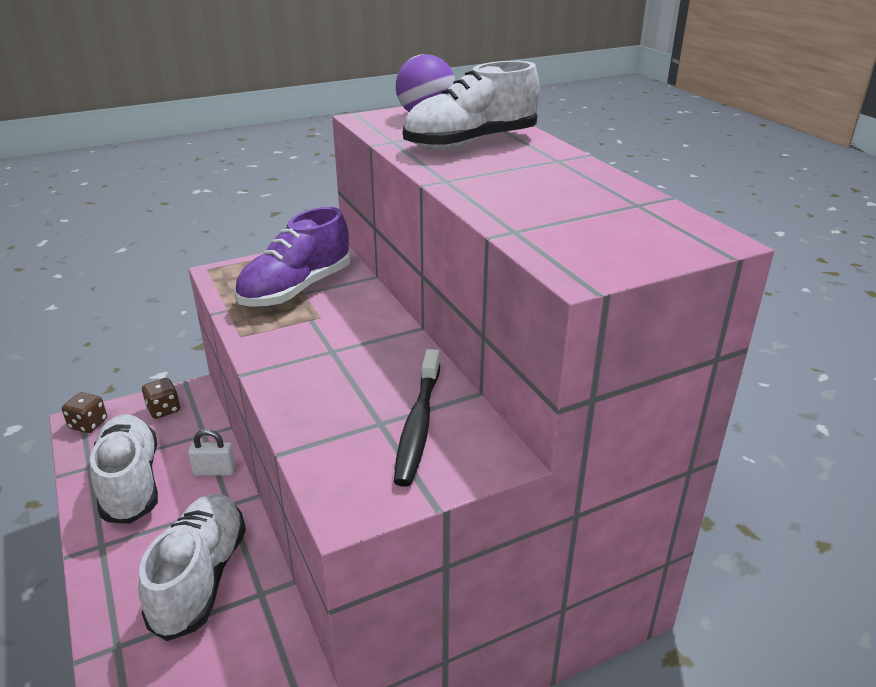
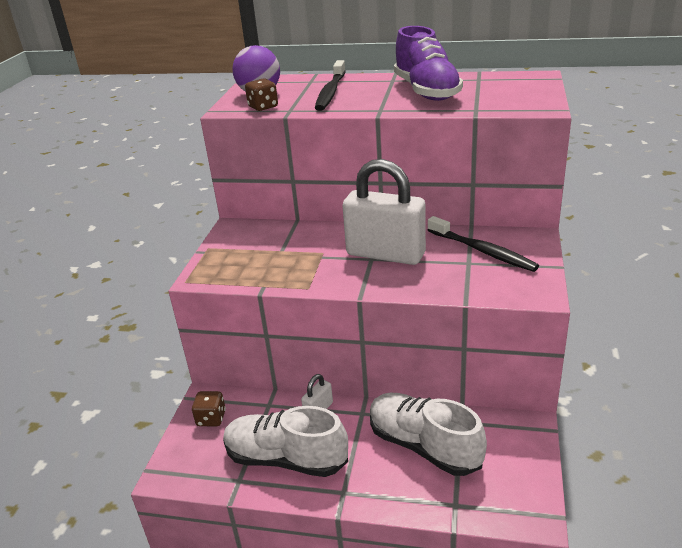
camera: 50 degrees left, 0 degrees up
brown dice [62,392,107,433] -> brown dice moved to [245,78,278,111]
purple shoe [234,207,351,307] -> purple shoe moved to [394,26,463,101]
white shoe [403,61,540,150] -> black toothbrush [315,60,346,111]
none -> white padlock [342,159,426,265]

